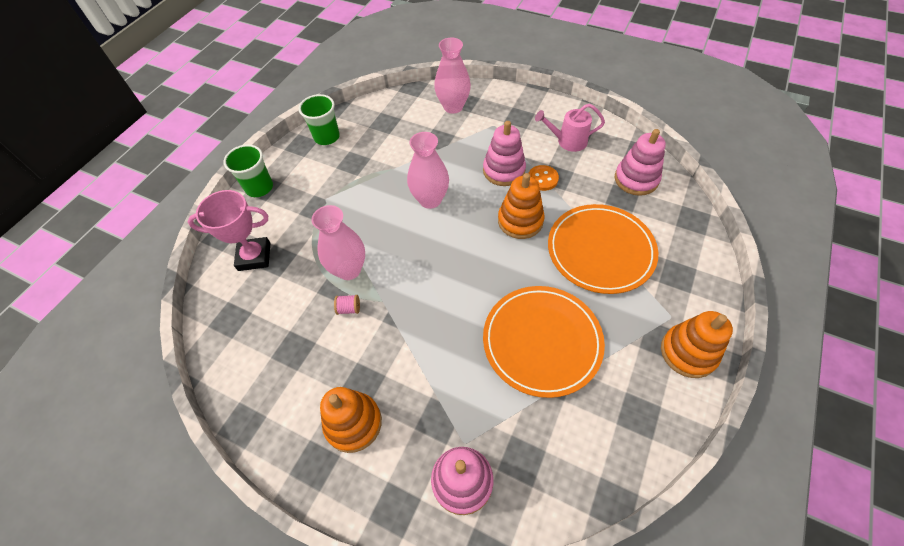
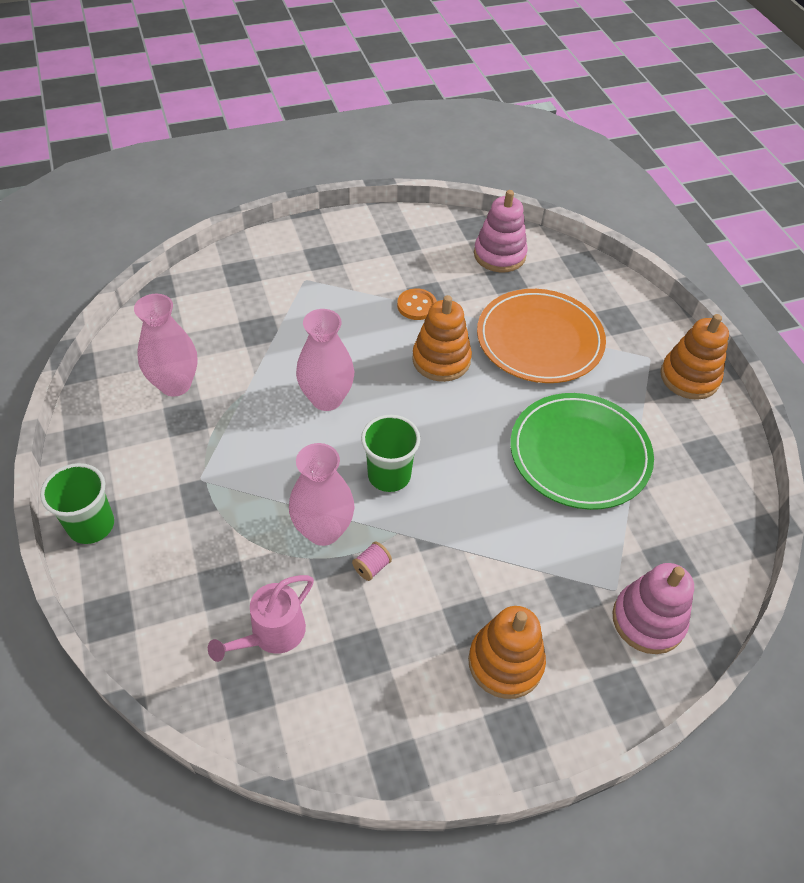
camera: 50 degrees left, 5 degrees down
pink trophy [188,190,270,271] -> none
green cup [299,94,340,145] -> green cup moved to [361,415,420,492]
pink vase [434,38,471,114] -> pink vase moved to [134,294,198,397]
pink stacking toy [483,121,526,186] -> none
orange plate [483,286,605,398] -> green plate [510,393,654,510]
pink watering can [535,104,605,152] -> pink watering can moved to [208,575,314,662]

